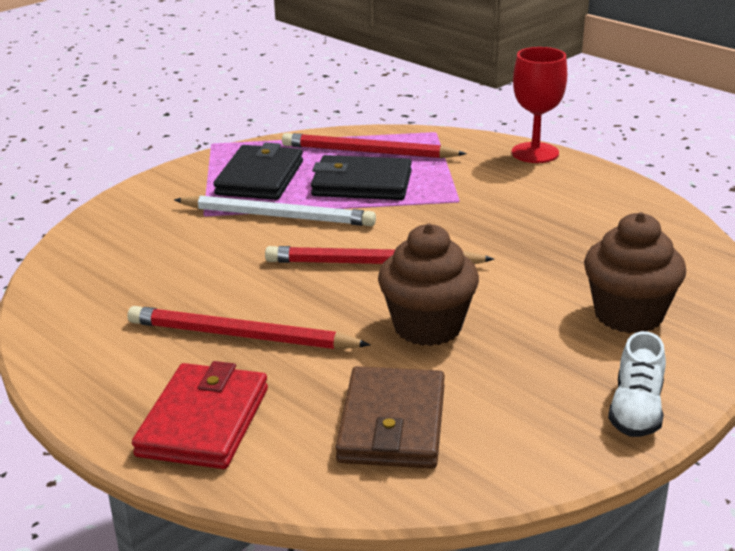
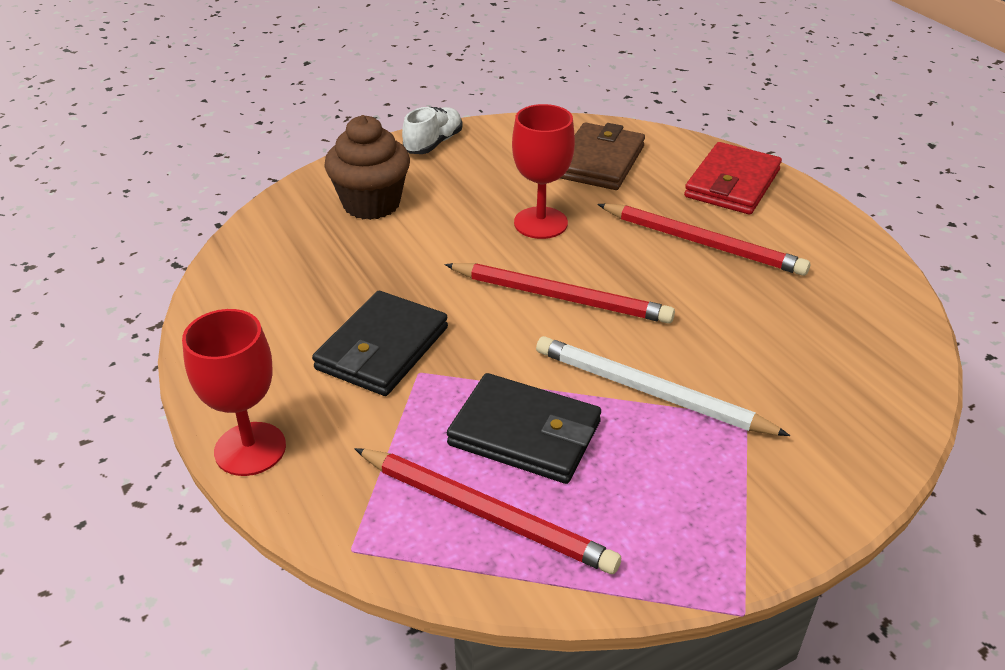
camera: 165 degrees left, 10 degrees up
black wallet [214,143,303,200] -> black wallet moved to [312,291,448,396]
brown cupcake [378,224,479,346] -> red goblet [512,104,575,239]

